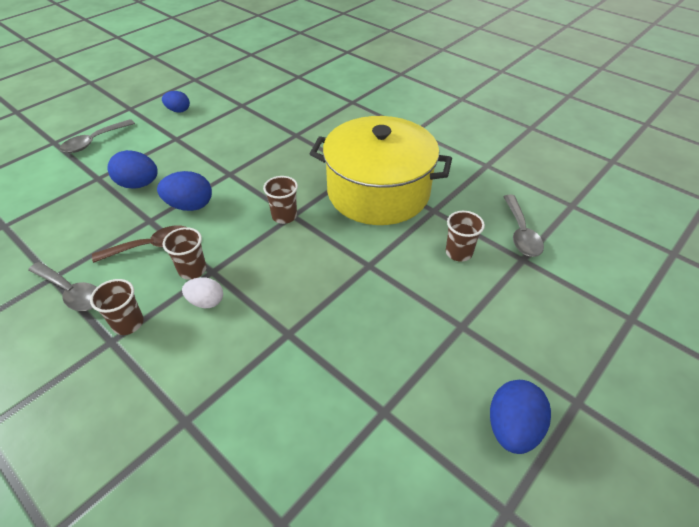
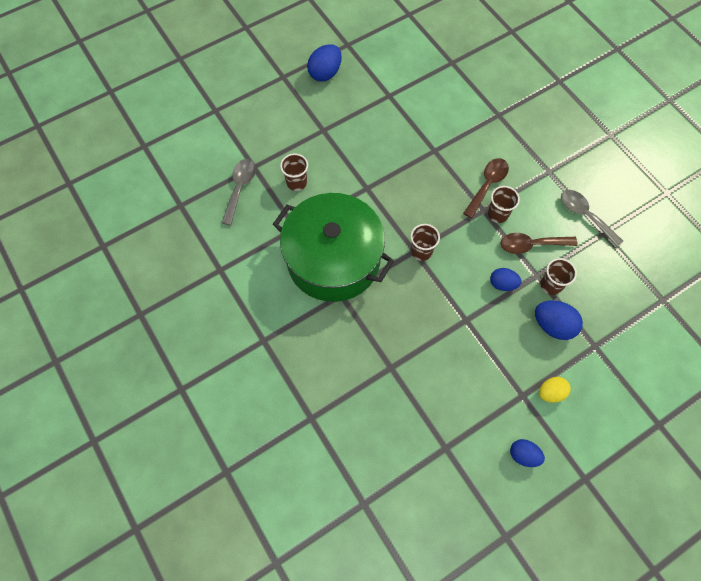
camera: 165 degrees left, 20 degrees up
grey spoon [60,119,135,153] -> none
brown cup [90,279,144,335] -> brown cup moved to [540,258,577,295]
blue egg [157,171,212,211] -> blue egg [490,268,522,291], size x0.66
white egg [182,277,223,308] -> brown spoon [463,158,509,218]
yellow pot [310,116,452,225] -> green pot [273,193,394,302]
none -> yellow egg [539,377,571,403]

